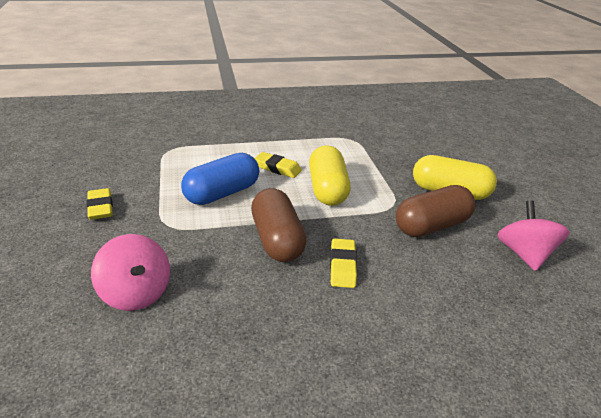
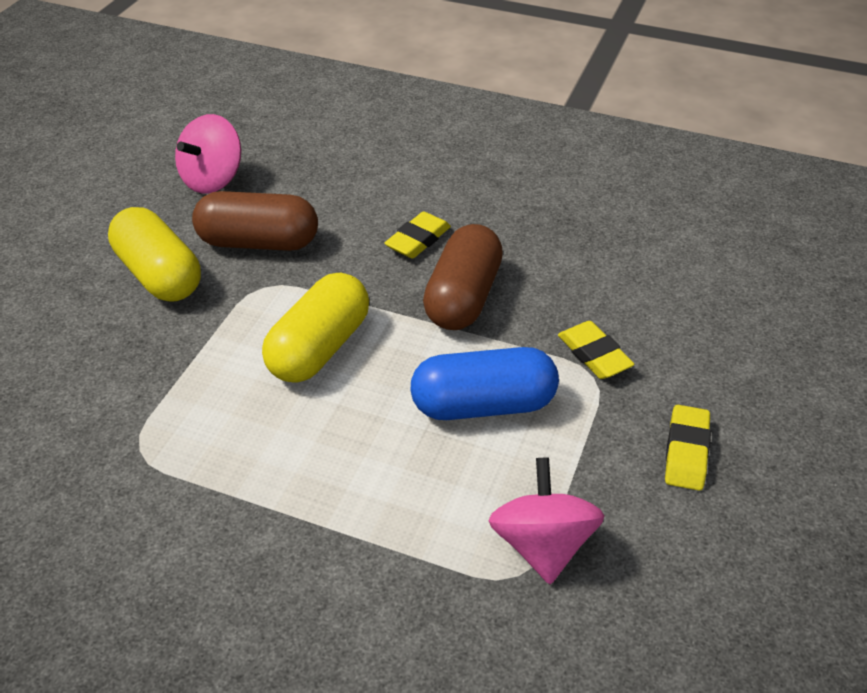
camera: 145 degrees left, 10 degrees up
pink spinning top [91,234,170,311] -> pink spinning top moved to [489,457,604,584]
yellow eraser [254,152,302,178] -> yellow eraser moved to [558,321,635,379]

